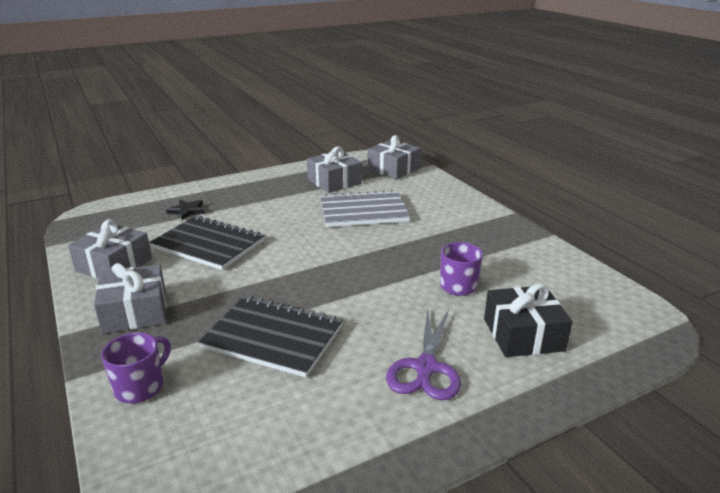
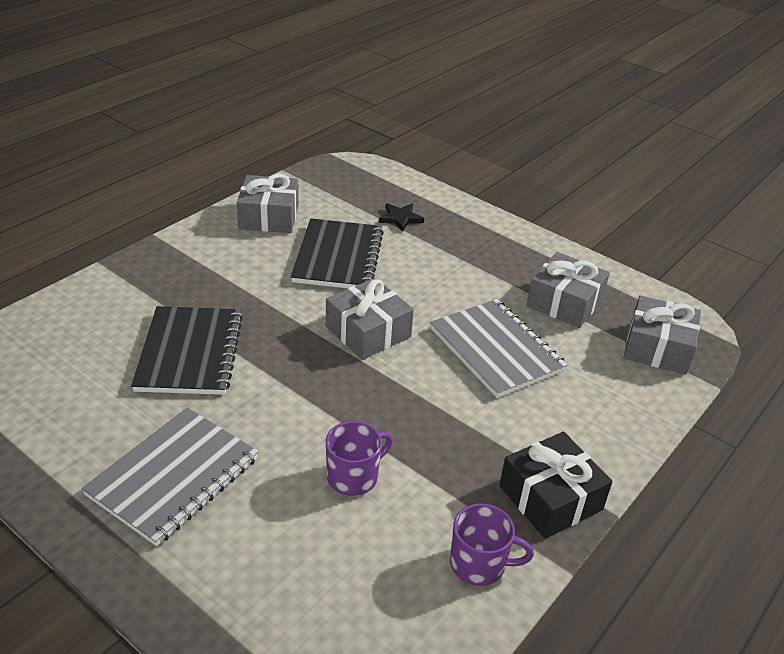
camera: 65 degrees right, 10 degrees up
grey gift [94,263,166,334] -> grey gift moved to [326,278,414,360]
purple mug [101,333,171,403] -> purple mug moved to [450,503,534,586]
purple scissors [386,308,461,400] -> grey notebook [81,408,259,546]
black gift [484,284,573,357] -> black gift moved to [499,432,613,539]

